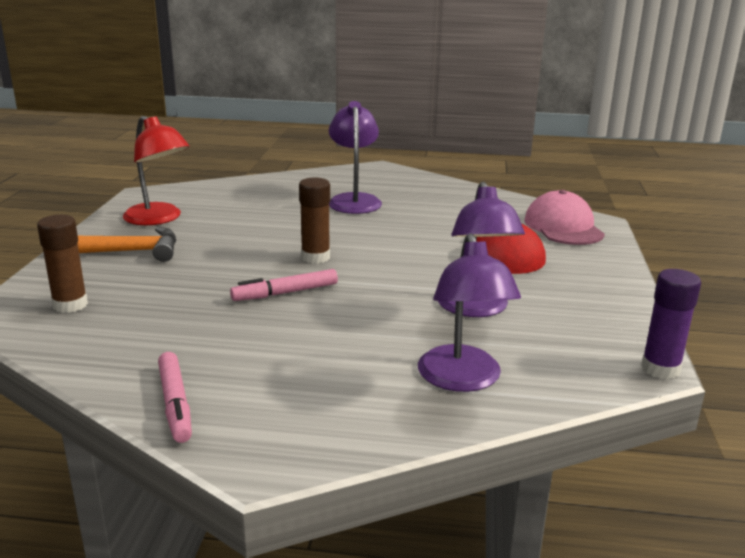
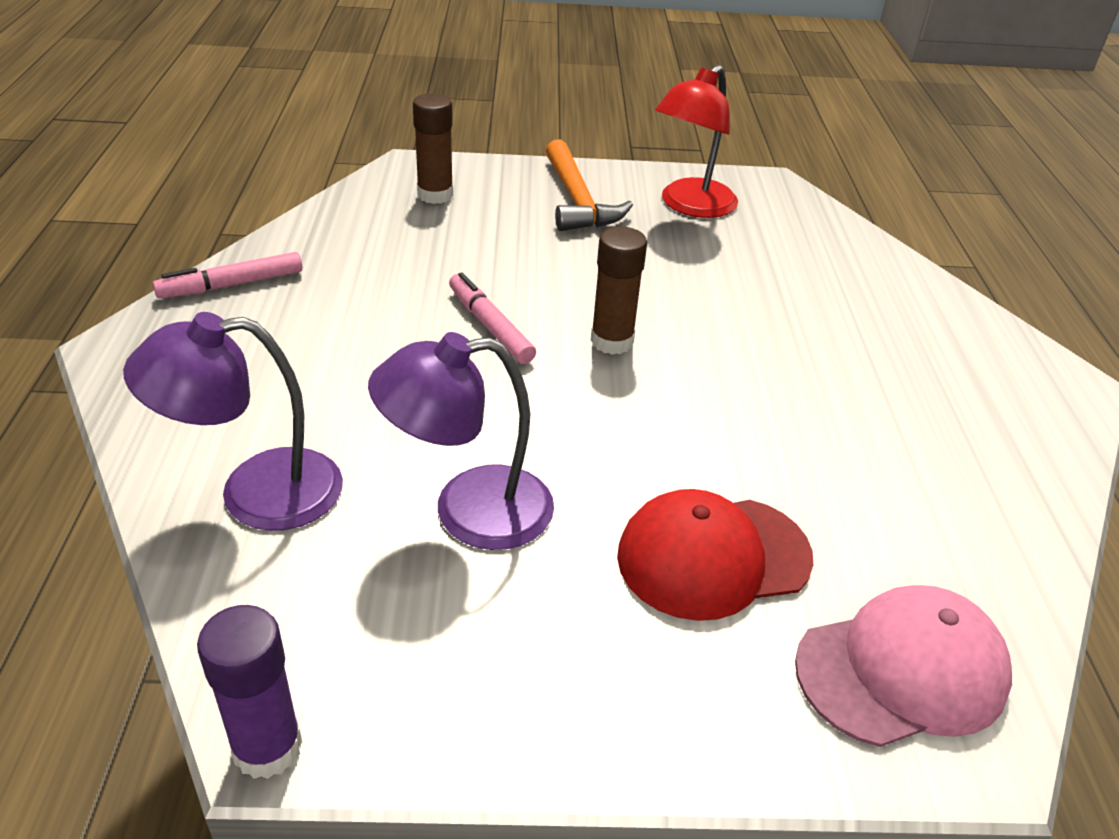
camera: 80 degrees right, 15 degrees up
purple lamp [329,101,382,214] -> none

